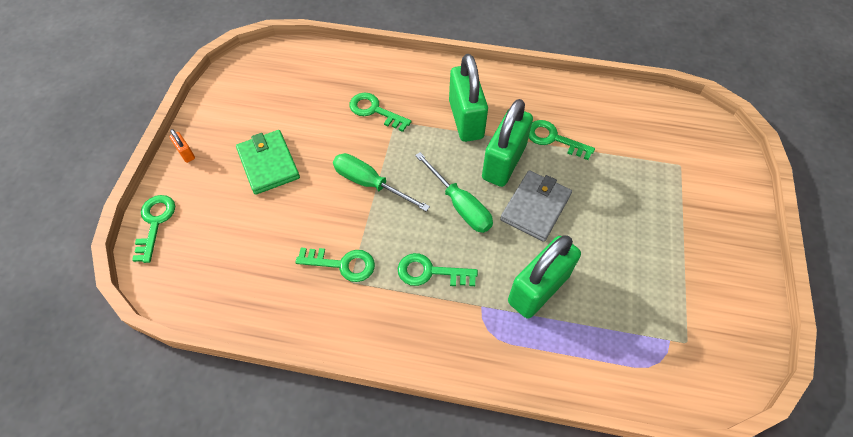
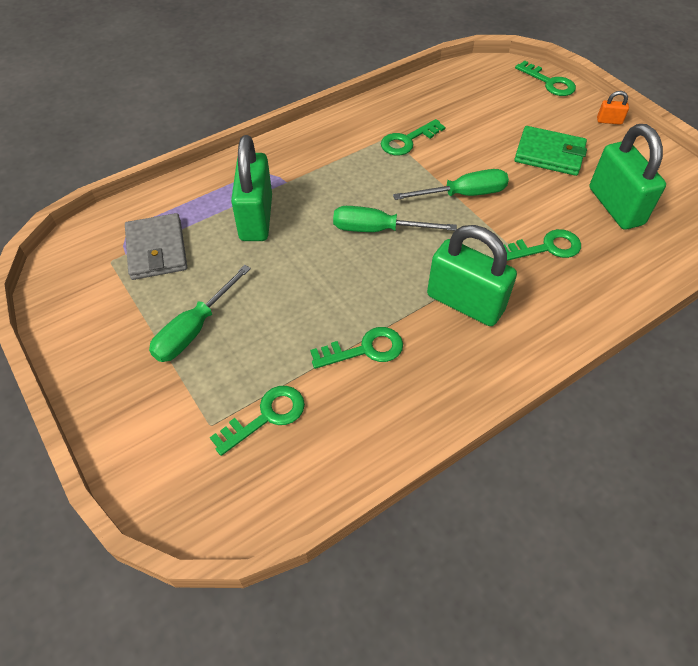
camera: 135 degrees right, 5 degrees down
green key [398,253,478,286] -> green key moved to [210,386,305,456]
green padlock [482,99,533,187] -> green padlock moved to [590,124,666,230]
grey wallet [500,170,572,242] -> grey wallet moved to [125,213,187,280]
none -> green screwdriver [149,265,251,362]

